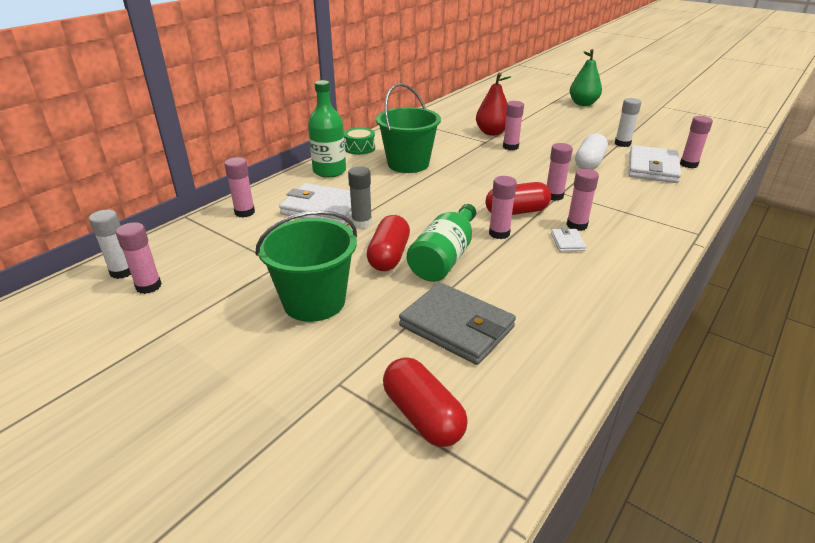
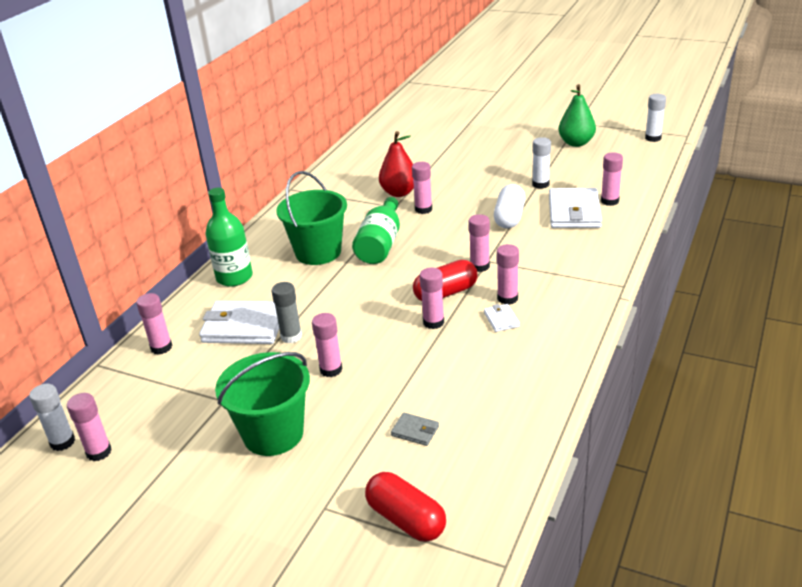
camera: 10 degrees left, 0 degrees up
green drum [344,127,375,155] -> none
red capsule [367,215,410,271] -> pink glue stick [312,313,342,377]
grey wallet [399,282,516,365] -> grey wallet [391,413,439,446], size x0.45
green bottle [407,204,476,282] -> green bottle moved to [352,197,400,264]
green pear [570,49,602,106] -> green pear moved to [559,84,596,147]
none -> white glue stick [645,94,666,142]

